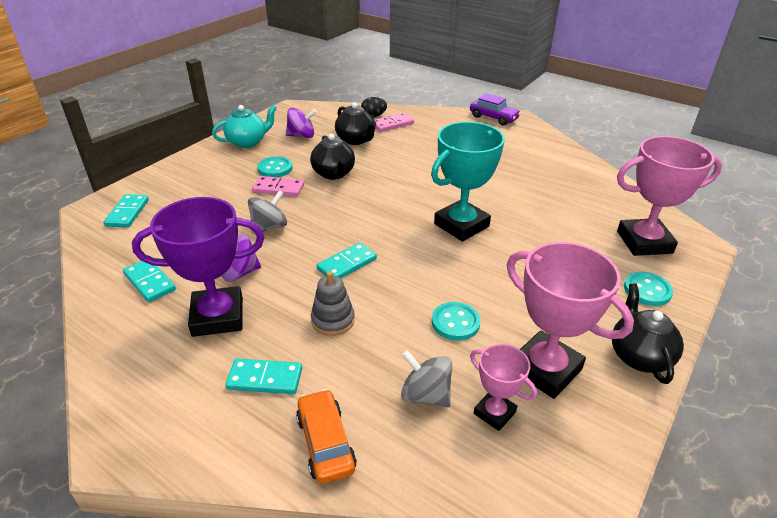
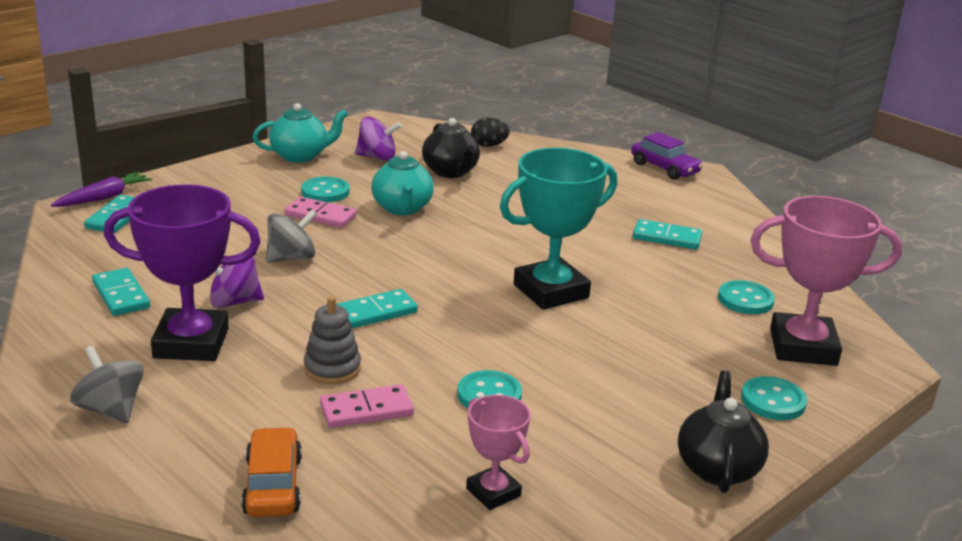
camera: 10 degrees right, 10 degrees down
turquoise domino [225,358,302,394] -> turquoise domino moved to [633,219,702,250]
black teapot [310,134,355,180] -> turquoise teapot [371,151,434,215]
pink domino [374,113,414,132] -> pink domino moved to [320,384,414,428]
grey spinning top [401,350,452,408] -> grey spinning top moved to [70,346,144,423]
pink trophy [507,242,634,399] -> none
none -> purple carrot [51,172,152,207]
none -> turquoise button [718,280,775,314]

